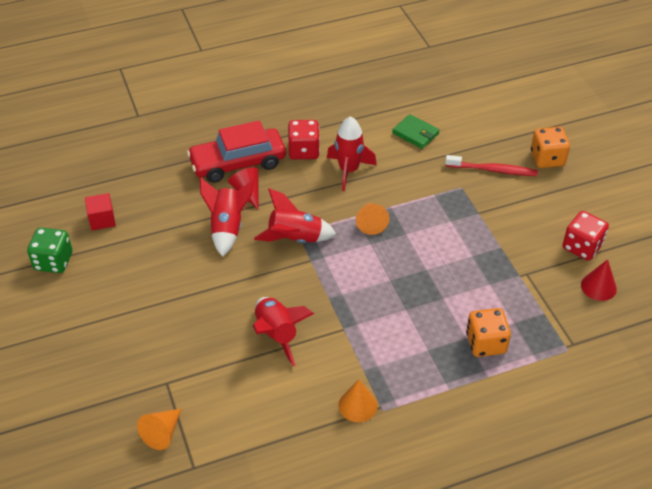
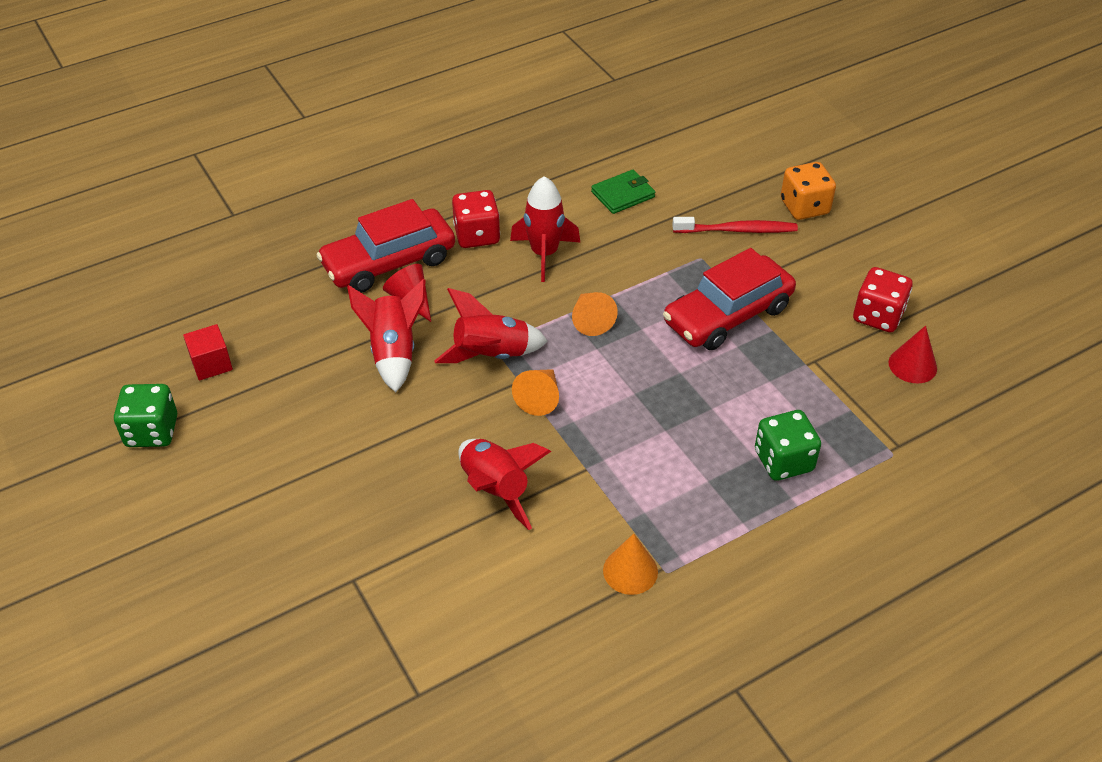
camera: 10 degrees left, 0 degrees up
orange cone [137,409,181,450] -> orange cone moved to [512,369,559,416]
green wallet [392,114,439,149] -> green wallet turned 60 degrees counterclockwise [591,170,655,214]
orange dice [466,308,511,357] -> green dice [755,410,821,481]
none -> red car [663,248,796,350]

